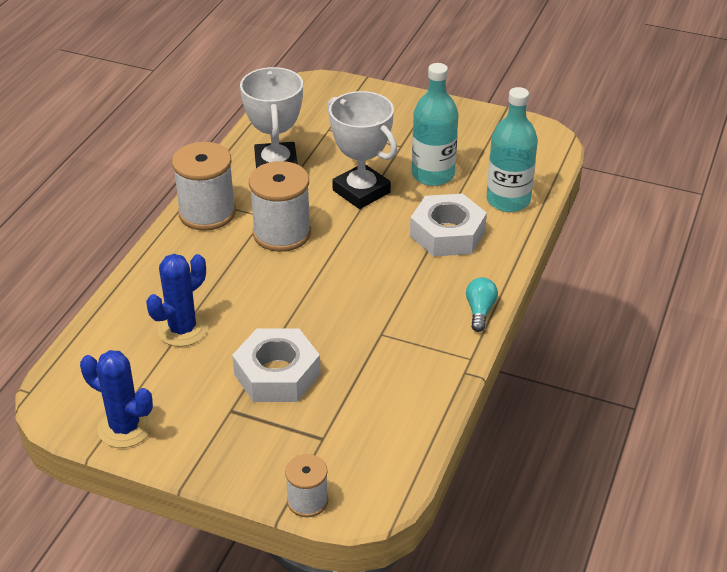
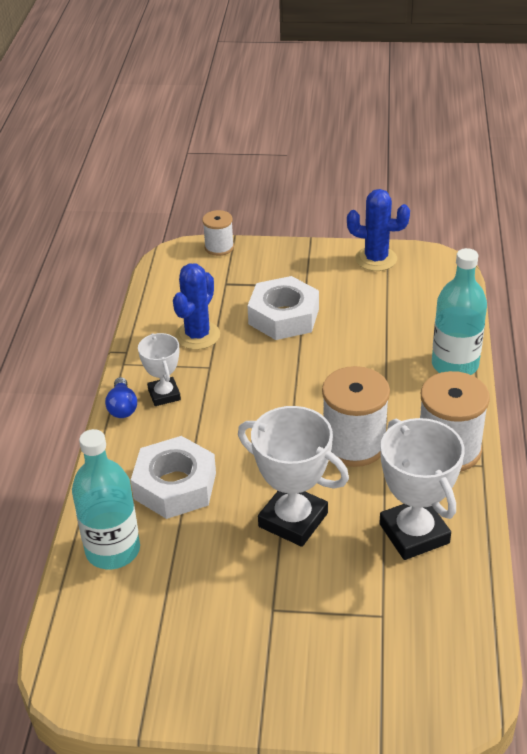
camera: 165 degrees right, 0 degrees up
blue cactus [146,254,208,347] -> blue cactus moved to [173,263,220,350]
turquoise bottle [412,63,458,186] -> turquoise bottle moved to [432,248,487,375]
turquoise light bulb [466,277,498,332] -> blue light bulb [105,377,137,418]
none -> white trophy [138,333,181,406]

